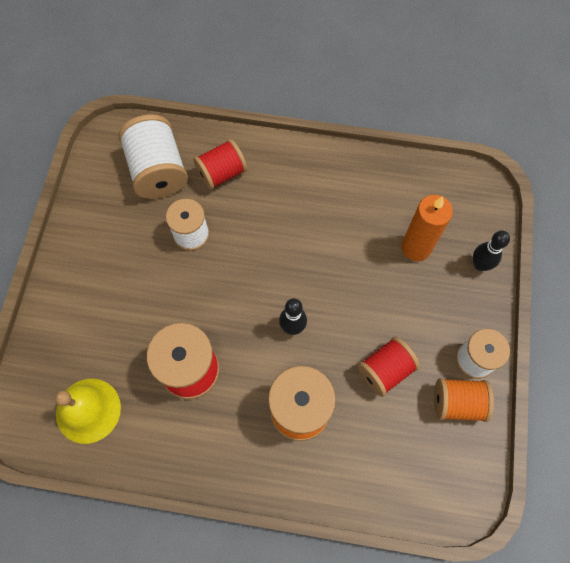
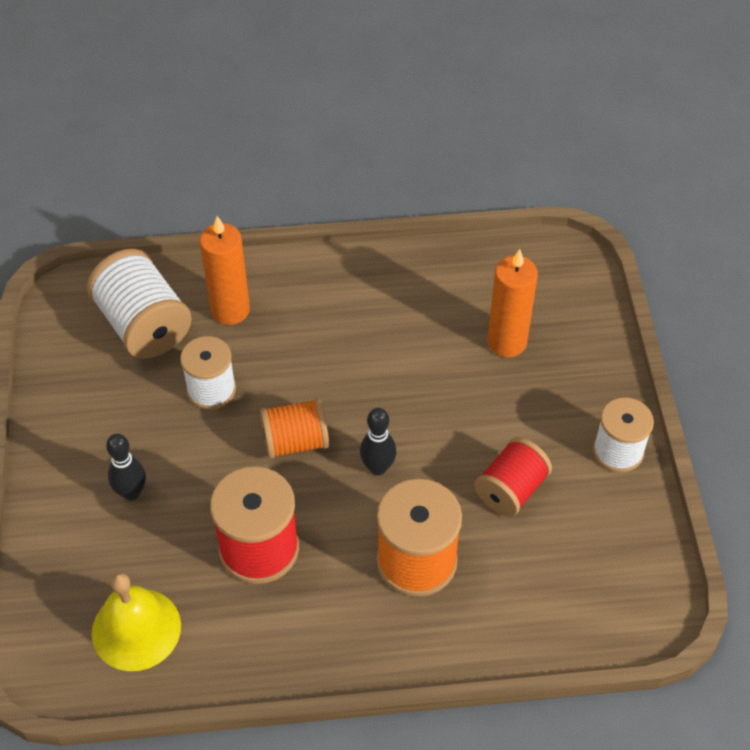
camera: 15 degrees left, 15 degrees down
red spool [193,139,247,190] -> orange candle [200,216,250,325]
orange spool [434,378,494,422] -> orange spool moved to [260,398,329,459]
black bowling pin [473,231,510,271] -> black bowling pin moved to [106,434,146,501]

